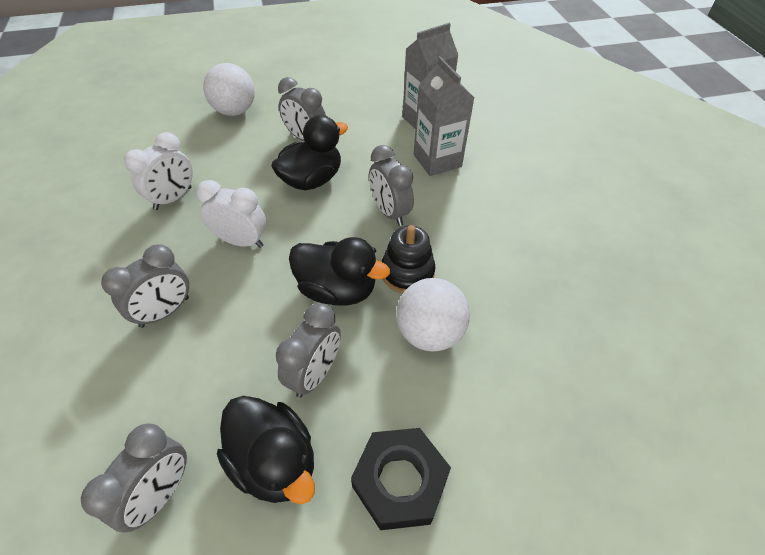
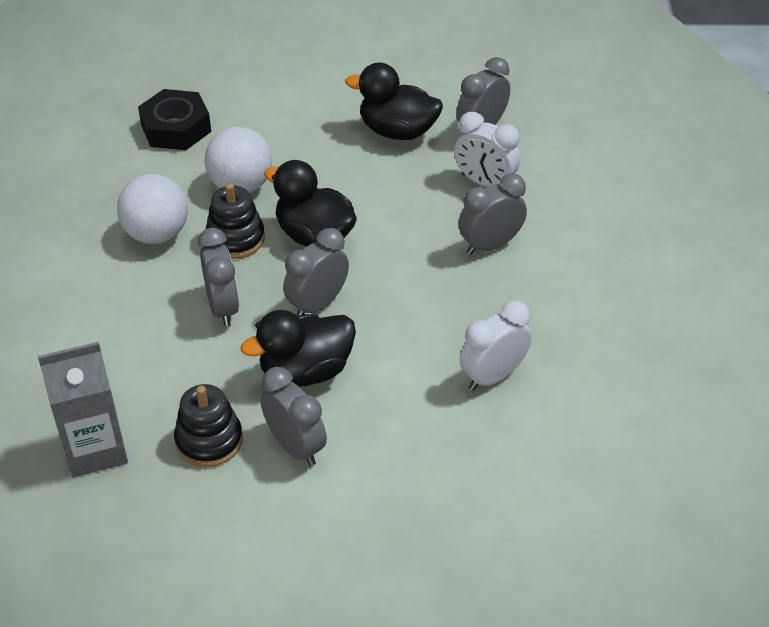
camera: 165 degrees left, 5 degrees down
white clock [196,180,266,248] -> white clock moved to [454,112,520,187]
white ball [203,63,255,116] -> white ball moved to [117,174,188,244]
black duck [217,396,315,504] -> black duck turned 45 degrees counterclockwise [345,62,443,140]
grey clock [276,303,341,398] -> grey clock moved to [283,228,349,316]
black nut [351,428,451,530] -> black nut moved to [138,89,211,150]
grey carton [414,56,474,176] -> none
none -> black stacking toy [174,384,243,467]

